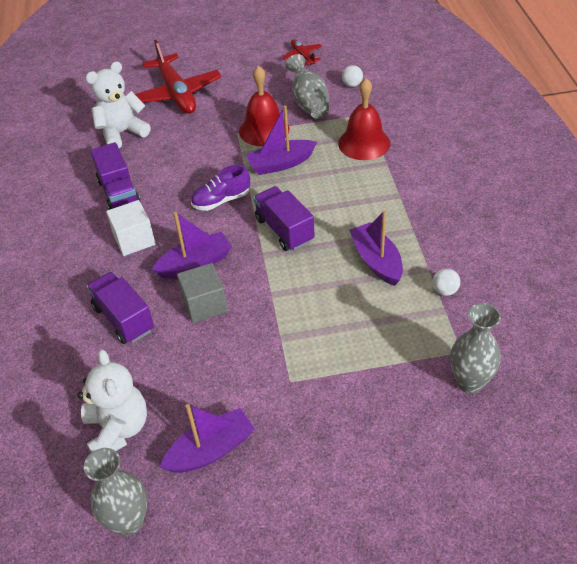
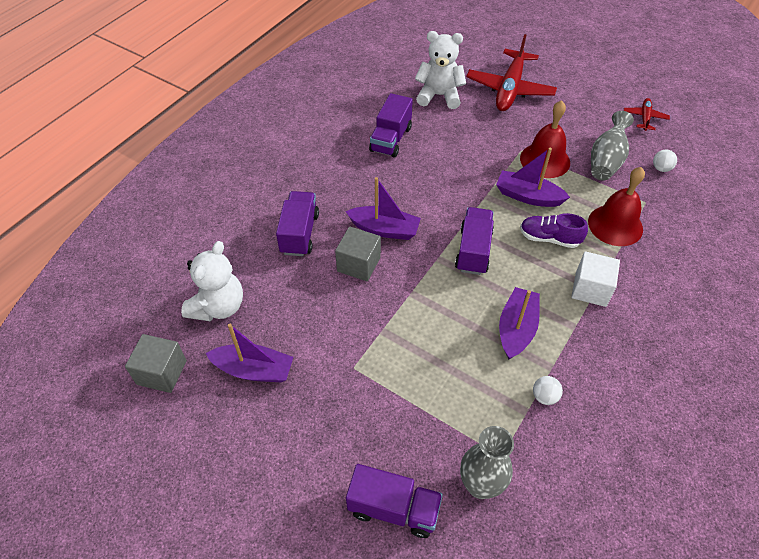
camera: 40 degrees right, 5 degrees up
grey vase [84,448,148,536] -> grey cube [125,334,187,393]
white cube [106,200,156,256] -> white cube moved to [571,251,620,307]
purple shoe [191,165,250,211] -> purple shoe moved to [520,213,588,248]
none -> purple truck [346,464,443,538]

